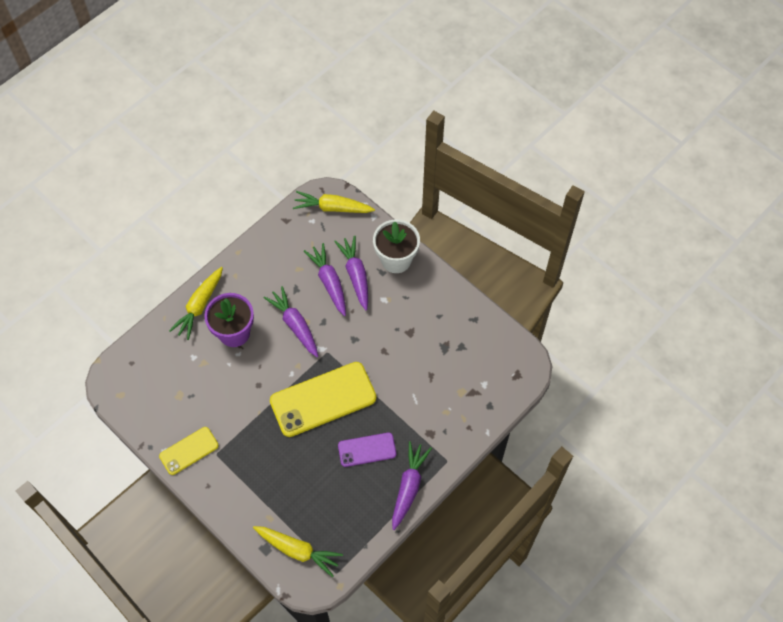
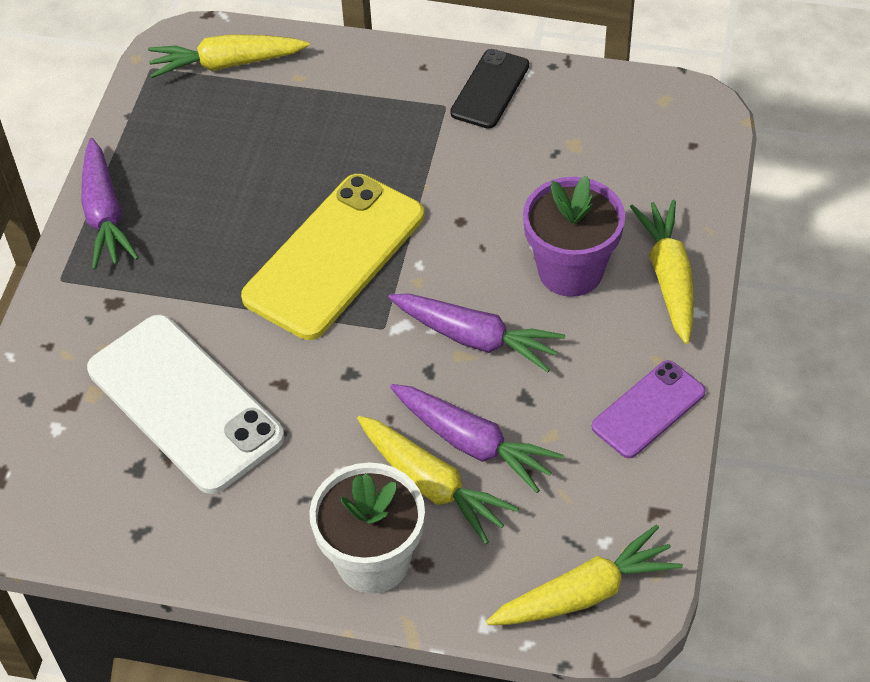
camera: 150 degrees right, 10 degrees down
yellow phone [159,427,219,475] -> black phone [450,49,529,129]
purple carrot [334,236,368,310] -> yellow carrot [357,416,519,544]
purple phone [338,432,396,467] -> purple phone moved to [592,360,706,458]
none -> white phone [87,315,284,494]

